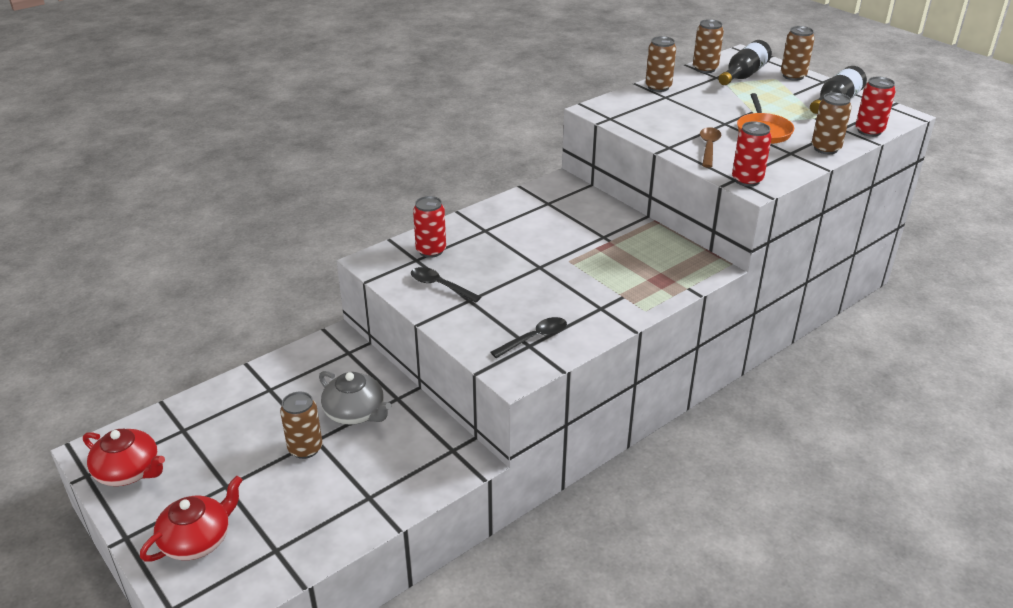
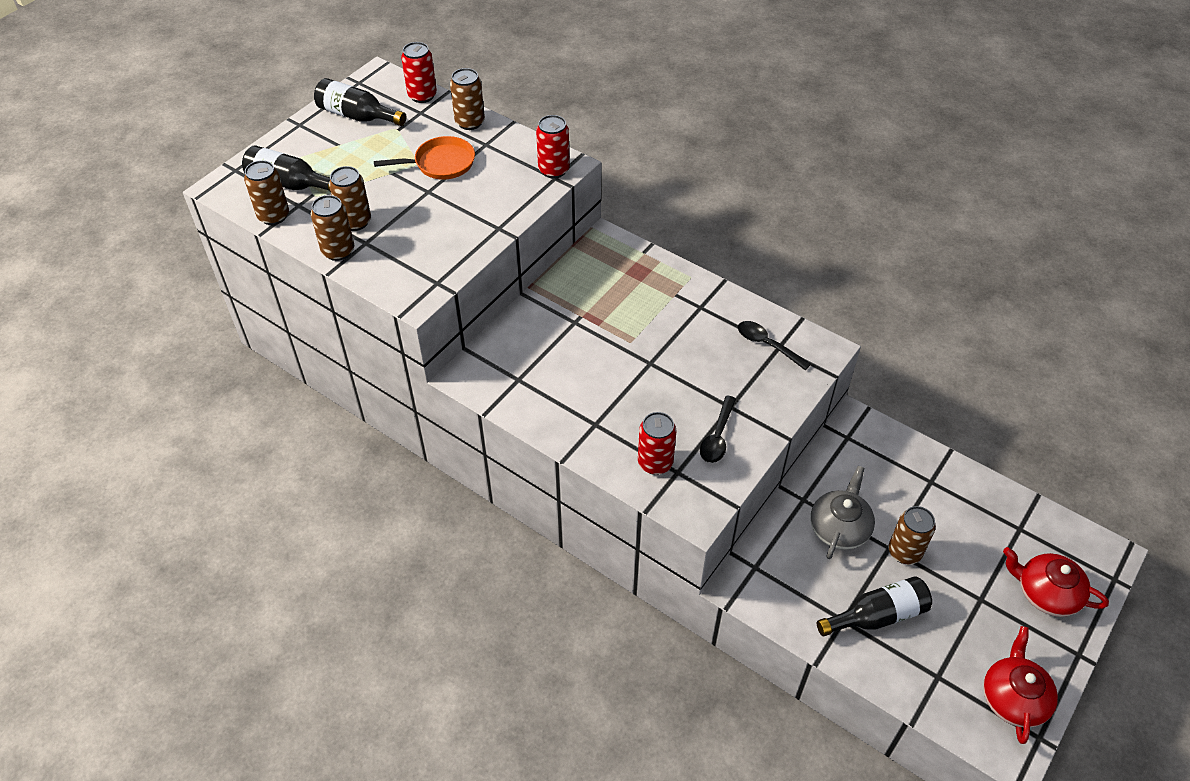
camera: 105 degrees left, 15 degrees up
brown spoon [700,127,721,168] -> none
brown can [781,26,815,81] -> brown can moved to [329,166,371,231]
none -> black bottle [817,576,932,636]

